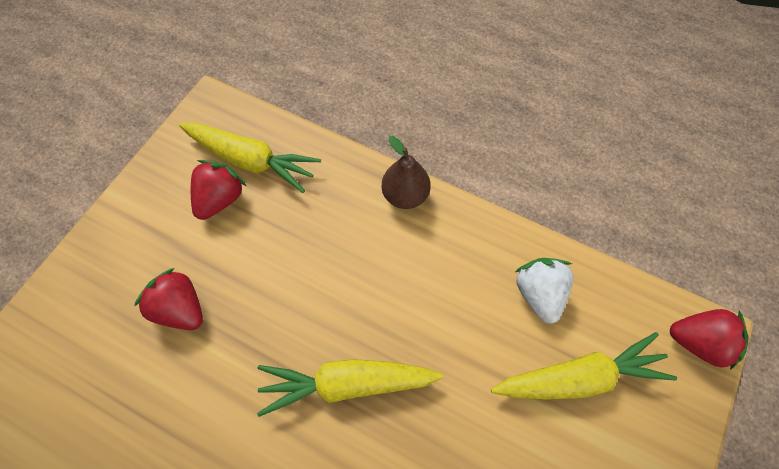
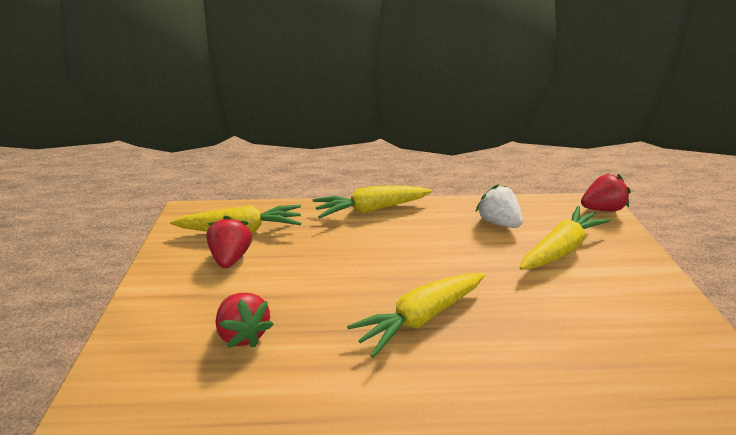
camera: 30 degrees left, 30 degrees down
red strawberry [134,268,203,330] -> red strawberry turned 135 degrees counterclockwise [215,293,274,348]
brown pear [382,136,431,209] -> yellow carrot [313,185,432,218]

